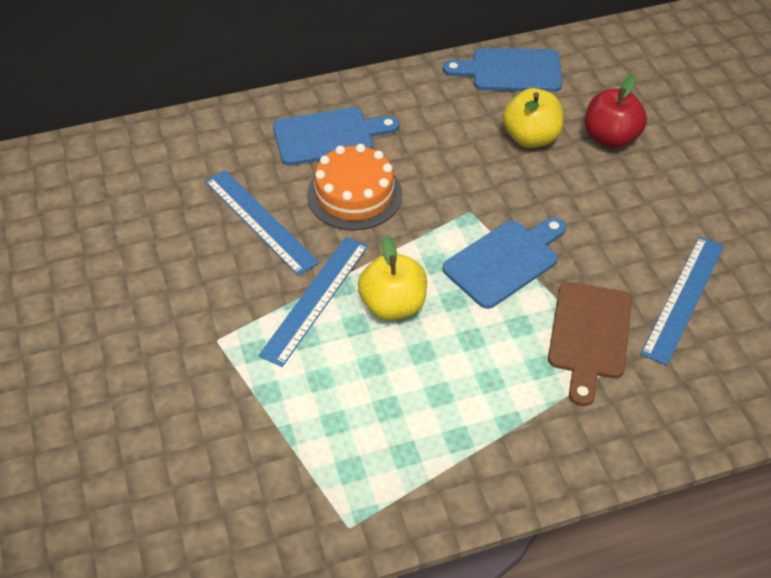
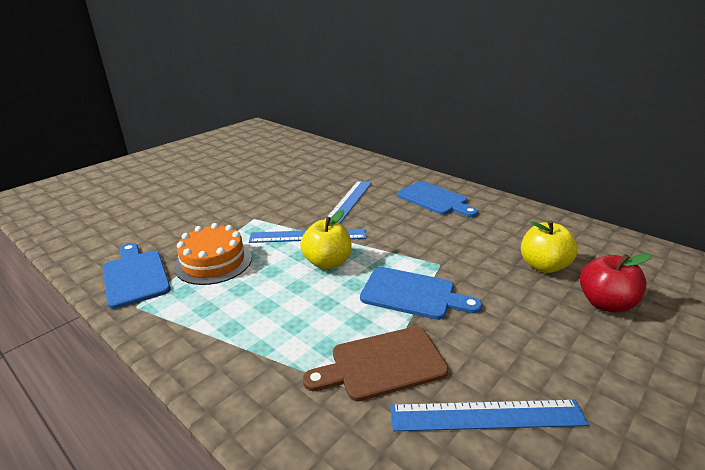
camera: 60 degrees right, 20 degrees down
orange cake [307,144,402,230] -> orange cake moved to [174,223,252,285]
blue cutting board [443,48,562,92] -> blue cutting board moved to [103,243,171,309]

